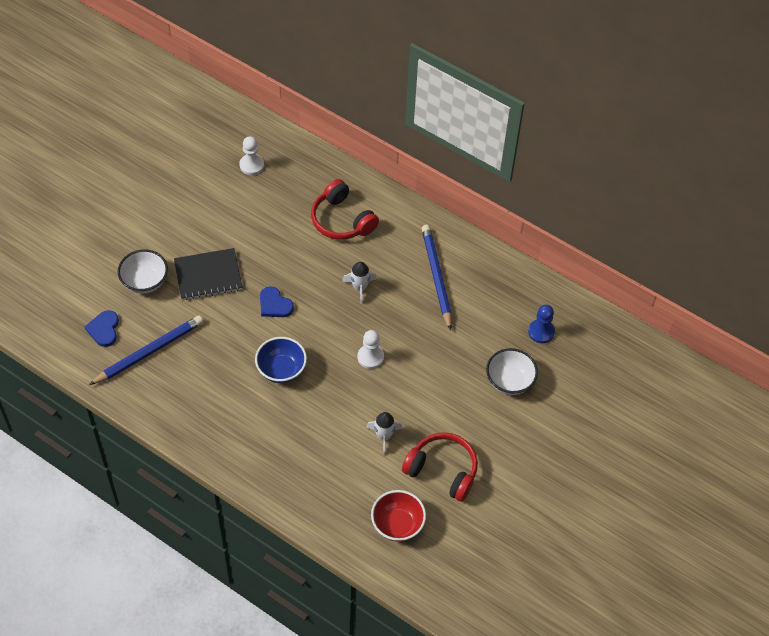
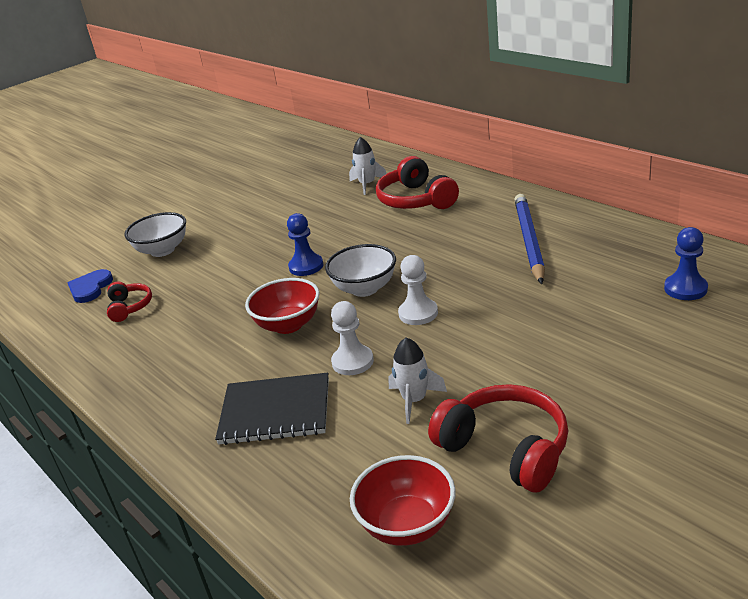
camera: 20 degrees right, 25 degrees down
blue pencil [89,315,203,385] -> red headphones [107,282,152,322]
black notebook [174,248,243,300] -> black notebook moved to [215,373,329,445]
white pawn [239,136,264,175] -> white pawn moved to [331,301,374,375]
blue bowl [255,337,307,383] -> red bowl [245,278,320,334]
blue heart [260,286,294,317] -> blue pawn [287,213,323,276]
white rocket [342,262,376,304] -> white rocket moved to [349,137,387,195]
white bowl [486,348,538,395] -> white bowl moved to [325,244,396,297]

